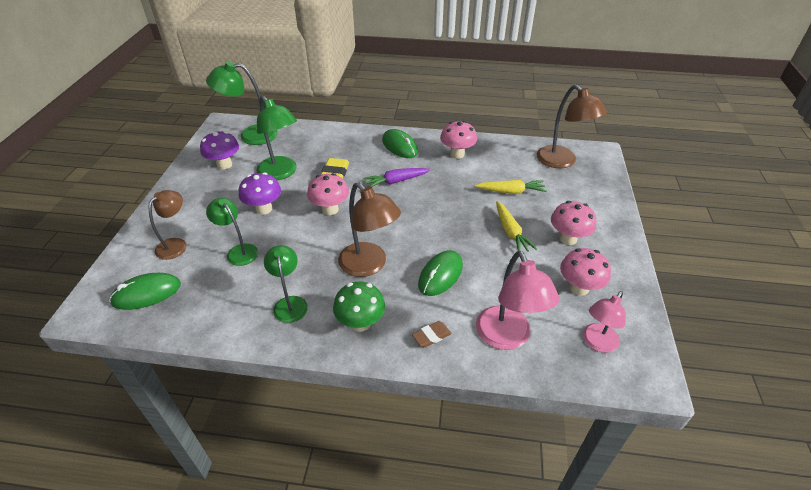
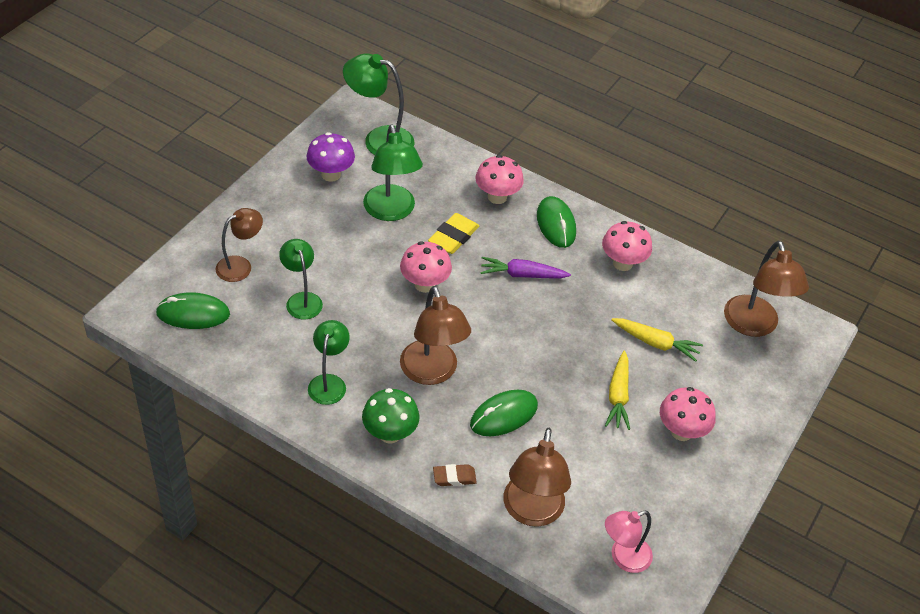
camera: 20 degrees right, 5 degrees up
purple mushroom [239,172,281,215] -> none
pink lamp [476,251,559,350] -> brown lamp [503,428,571,527]
pink mushroom [560,248,611,296] -> pink mushroom moved to [475,155,524,204]

